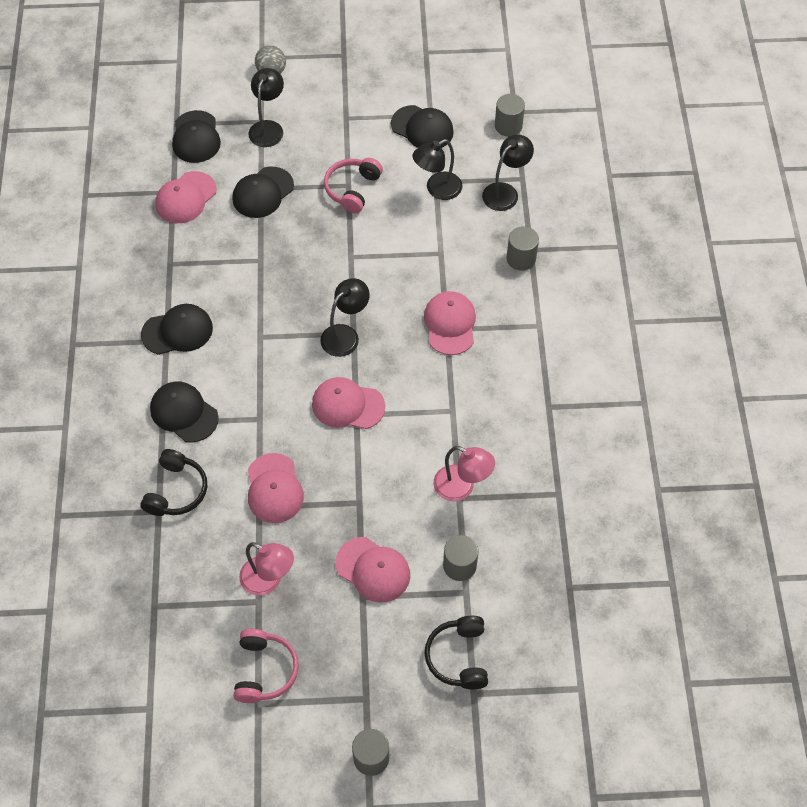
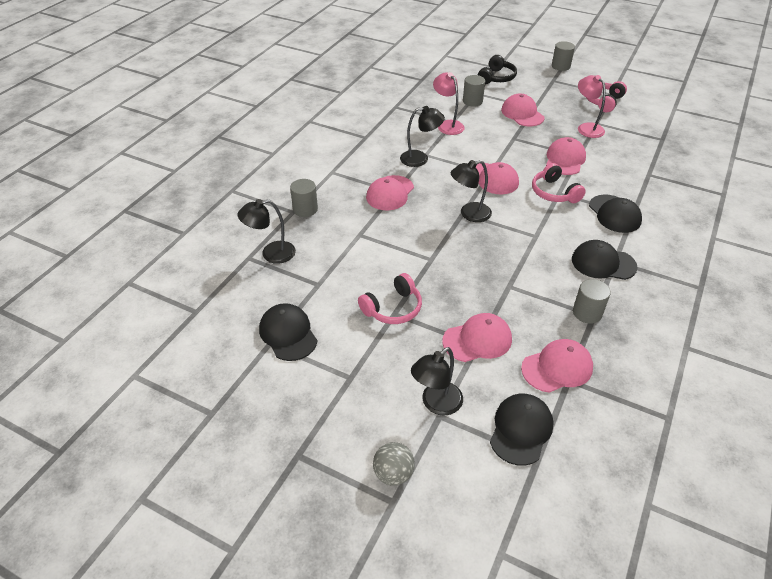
camera: 150 degrees left, 15 degrees down
black headphones [140,449,207,516] -> none
black cap [232,167,294,218] -> pink cap [442,313,512,362]
black lamp [413,139,463,200] -> black lamp moved to [400,106,445,167]
grey cylinder [495,94,525,137] -> grey cylinder moved to [573,279,611,324]
none -> pink headphones [532,163,586,203]

